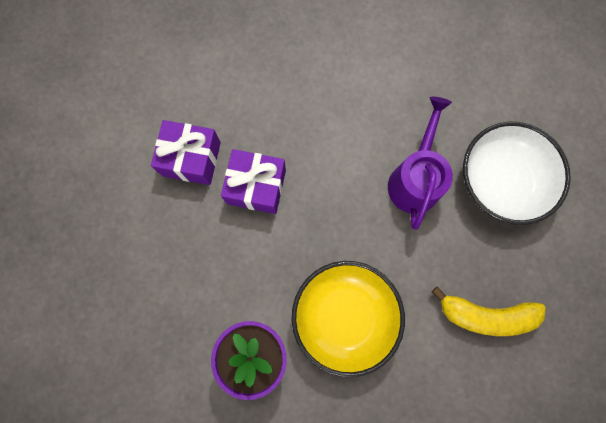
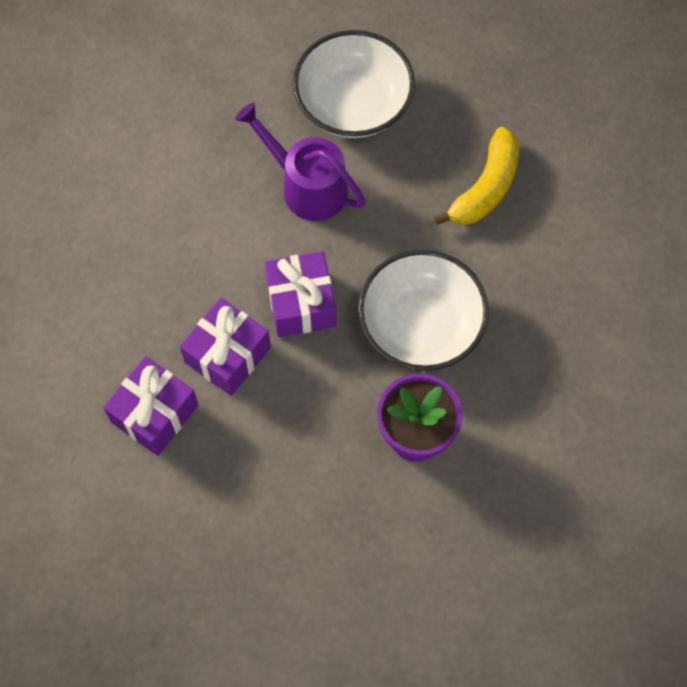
camera: 65 degrees left, 10 degrees down
yellow bowl [292,261,405,377] -> white bowl [358,250,489,371]
none -> purple gift [265,251,336,337]

